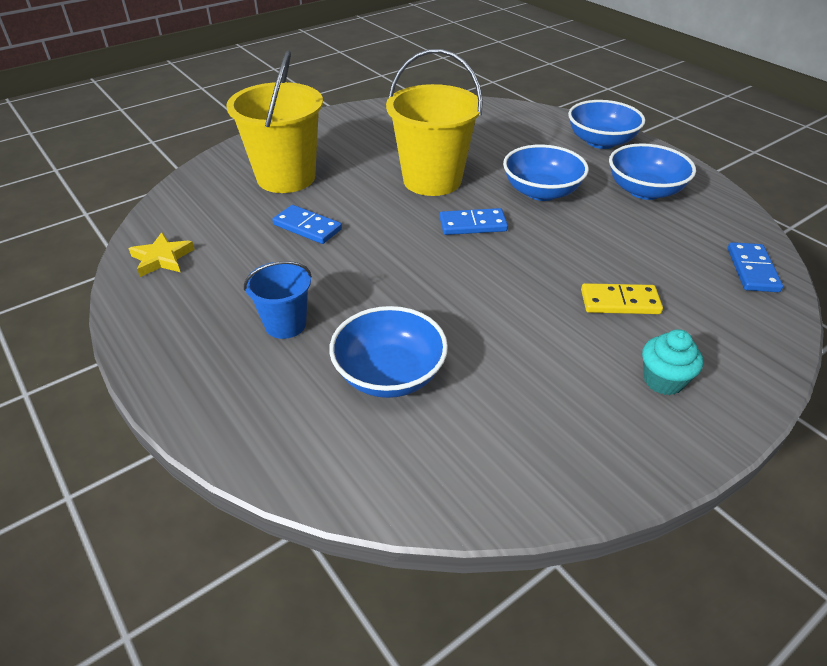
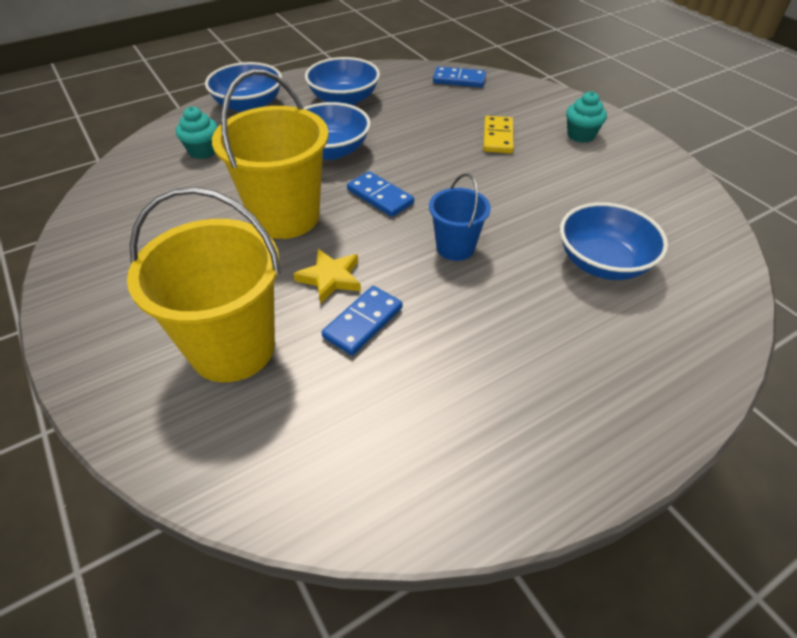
camera: 85 degrees left, 5 degrees up
yellow star [128,232,194,277] -> yellow star moved to [293,249,361,304]
blue bucket [244,261,312,339] -> blue bucket moved to [429,173,491,261]
blue domino [440,208,508,235] -> blue domino turned 45 degrees counterclockwise [347,171,414,217]
none -> turquoise cupcake [176,106,218,159]

